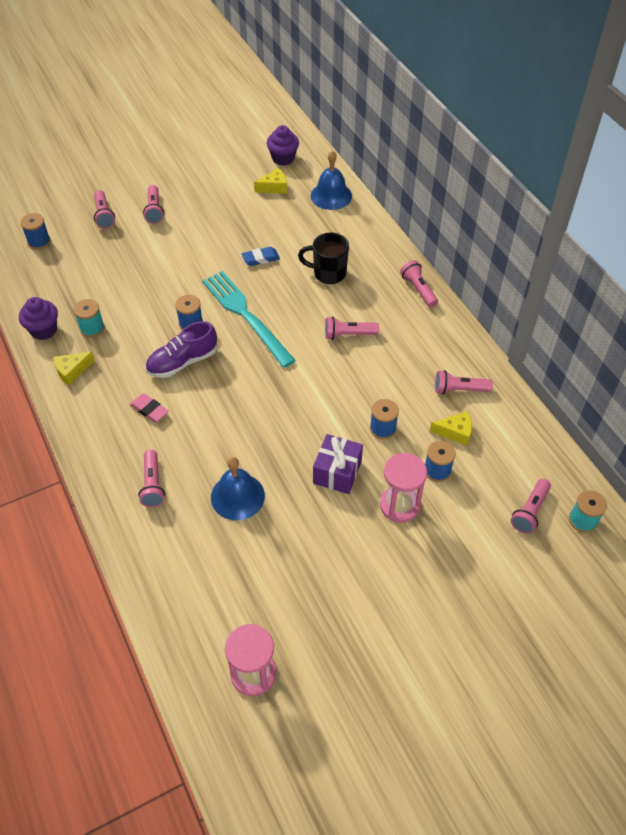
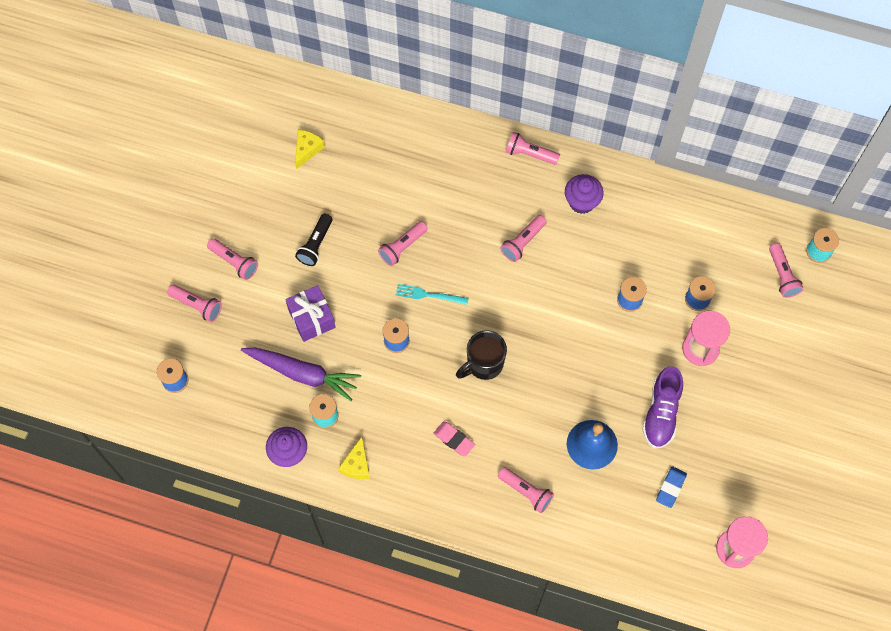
camera: 45 degrees left, 15 degrees up
pink eraser [130,393,169,422] -> pink eraser turned 45 degrees clockwise [433,421,475,457]
purple shoe [146,321,217,378] -> purple shoe moved to [642,367,683,449]
turquoise fork [202,271,296,368] -> turquoise fork [396,284,469,305], size x0.48
blue eraser [242,247,280,266] -> blue eraser moved to [656,466,687,508]
purple cupcake [267,125,299,166] -> purple cupcake moved to [565,174,604,214]
black mug [298,232,349,284] -> black mug moved to [456,330,507,380]
blue bell [311,150,352,210] -> none
purple gift [313,434,363,494] -> purple gift moved to [285,285,336,342]
yellow cheese [430,411,472,446] -> none
pink flashlight [435,370,493,395] -> pink flashlight moved to [378,221,428,266]
none -> purple carrot [241,348,361,401]
none -> black flashlight [295,214,332,266]

